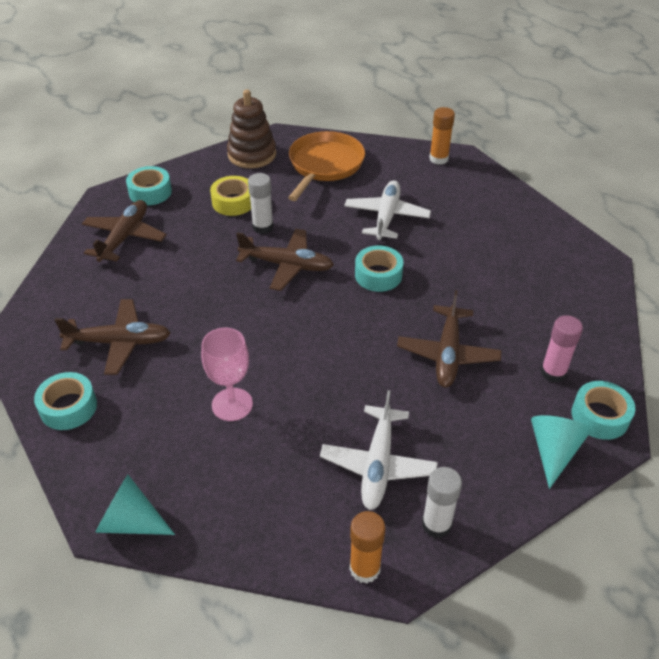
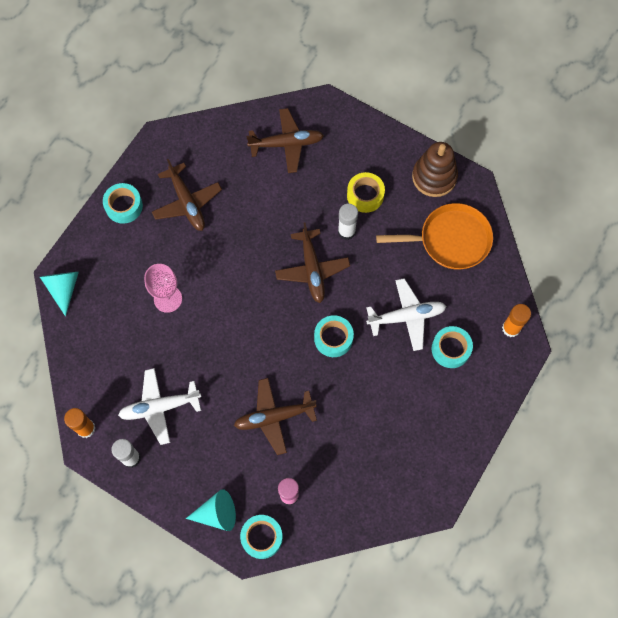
camera: 65 degrees right, 25 degrees up
turquoise tape [126,166,172,205] -> turquoise tape moved to [431,326,473,368]

